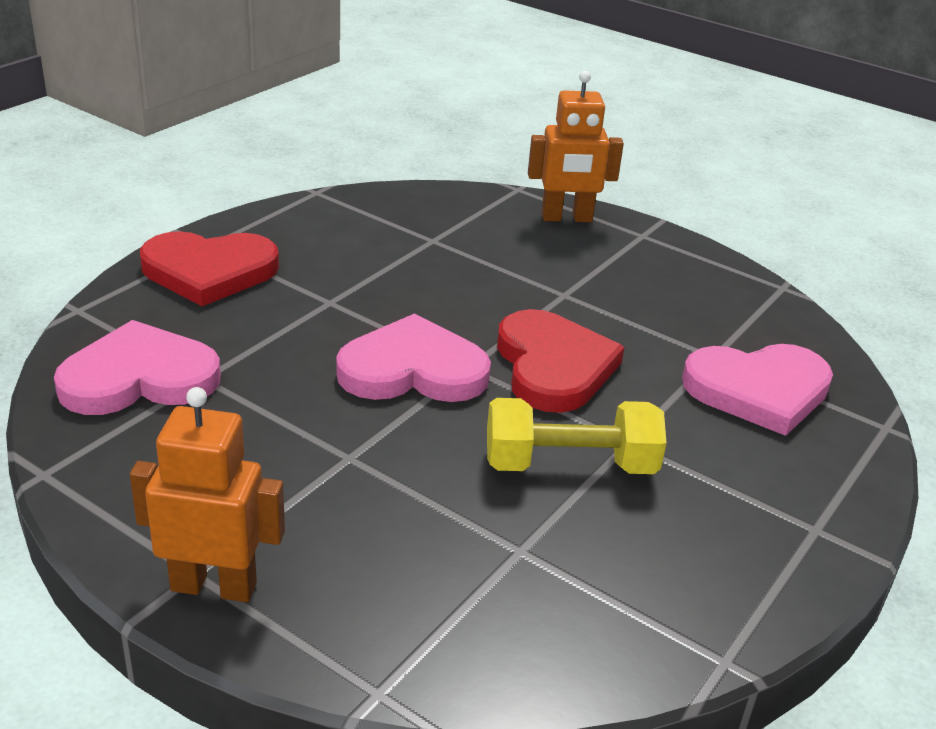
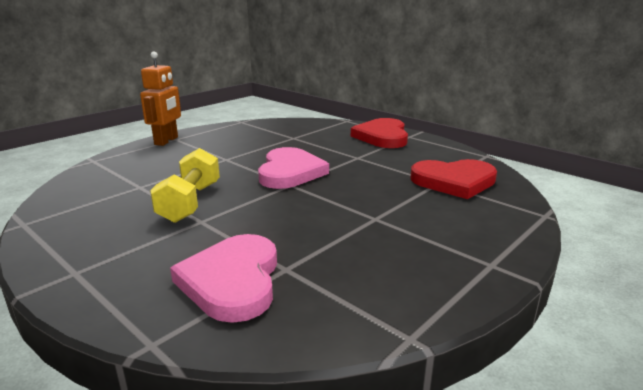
camera: 100 degrees right, 10 degrees down
pink heart [54,320,221,415] -> none
red heart [497,309,625,413] -> red heart moved to [410,159,497,199]
orange robot [528,71,624,222] -> none

